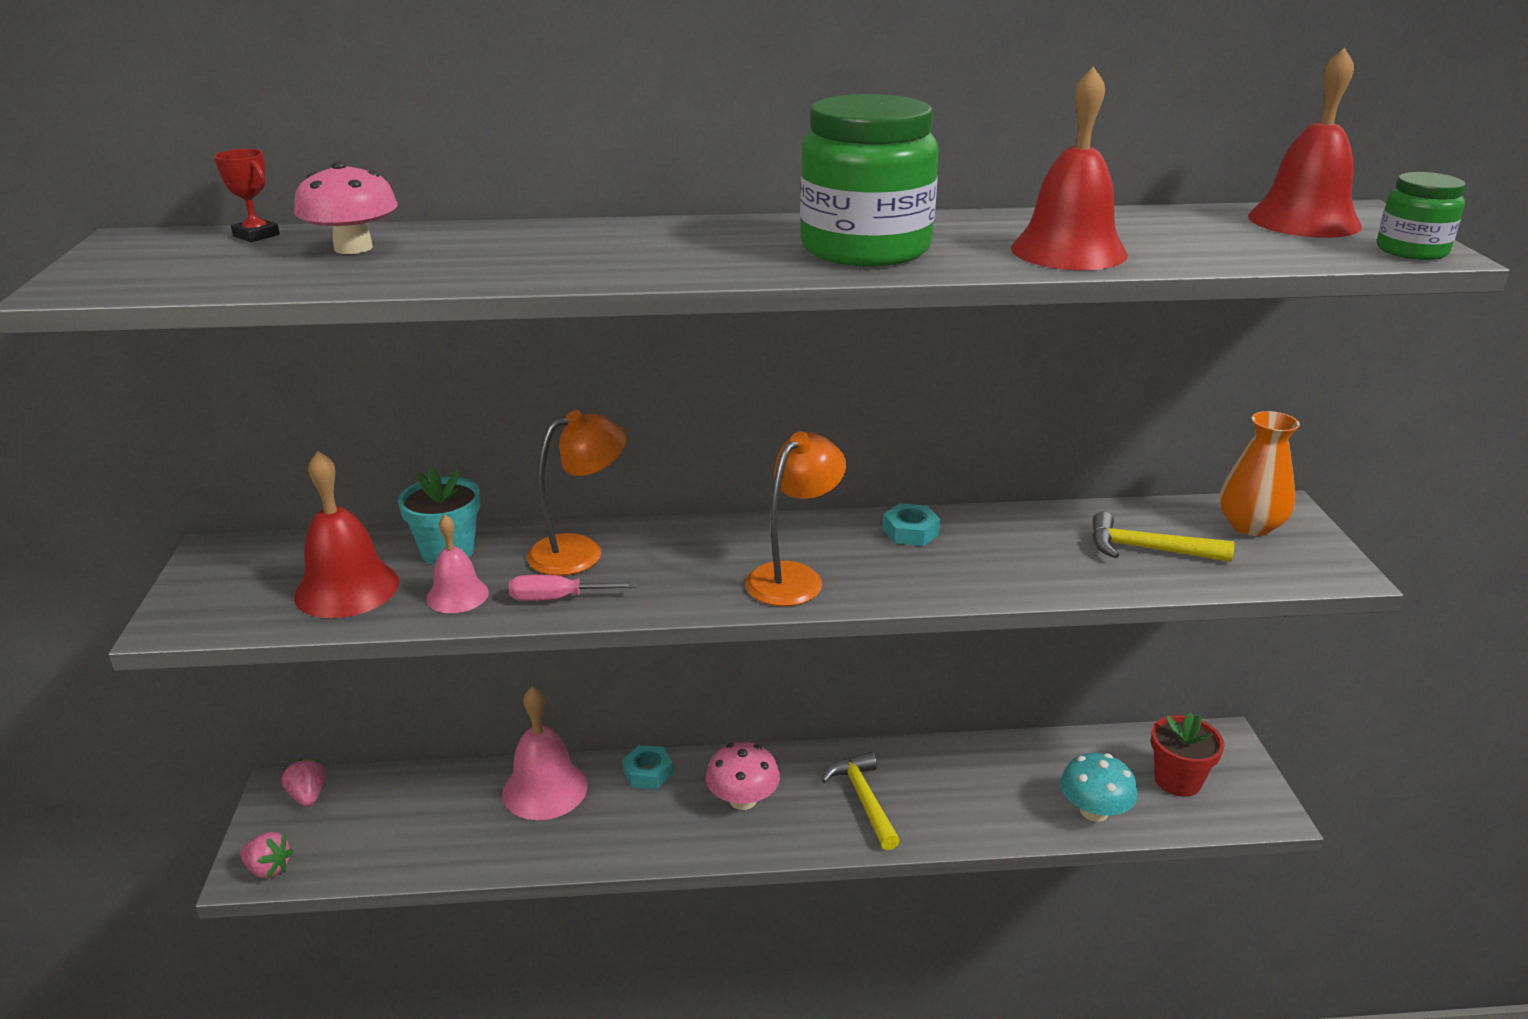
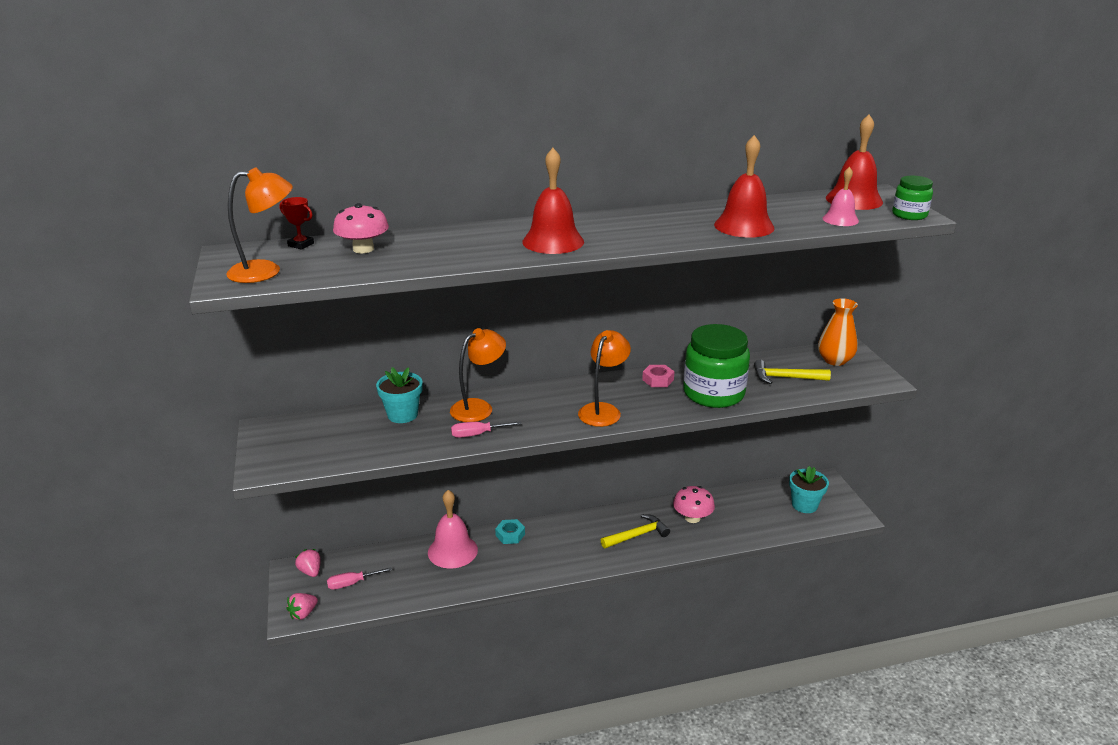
camera: 10 degrees left, 0 degrees up
pink strawberry [240,832,293,878] -> pink strawberry turned 120 degrees clockwise [287,593,318,620]
red bell [294,451,399,618] -> red bell moved to [522,148,584,254]
pink bell [426,515,489,613] -> pink bell moved to [823,167,859,226]
pink mushroom [706,742,780,810] -> pink mushroom moved to [673,486,715,523]
green jar [800,94,939,267] -> green jar moved to [683,324,750,408]
yellow hammer [821,752,900,850] -> yellow hammer turned 90 degrees clockwise [601,514,670,548]
turquoise nut [883,503,941,546] -> pink nut [642,365,674,387]
turquoise mushroom [1060,753,1138,822] -> none
red flower pot [1151,712,1224,797] -> turquoise flower pot [789,466,829,513]
none -> orange lamp [226,167,293,283]
none -> pink screwdriver [327,567,392,590]

